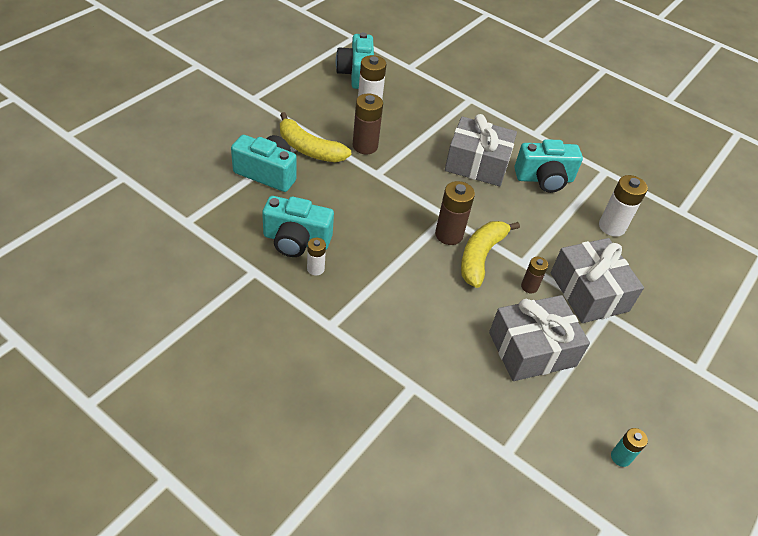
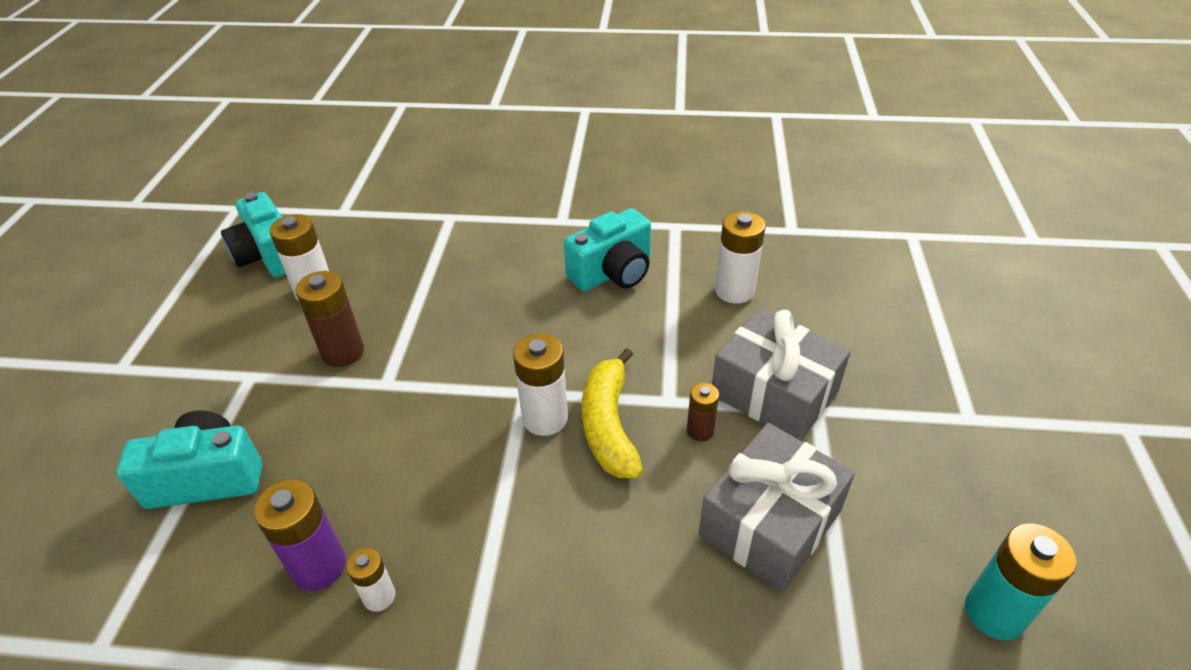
camera: 25 degrees left, 5 degrees down
turquoise camera [262,196,334,257] -> purple battery [254,479,346,591]
yellow banana [280,112,351,162] -> none
brown battery [435,181,475,245] -> white battery [513,333,568,436]
grey gift [445,114,517,186] -> none
turquoise battery [611,428,648,467] -> turquoise battery [965,523,1076,640], size x1.72

